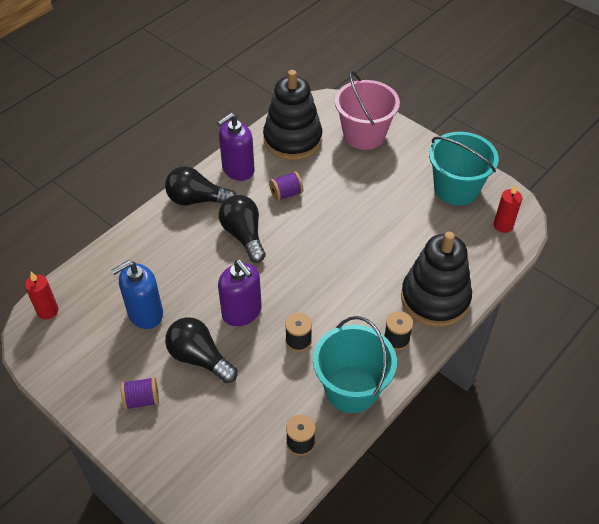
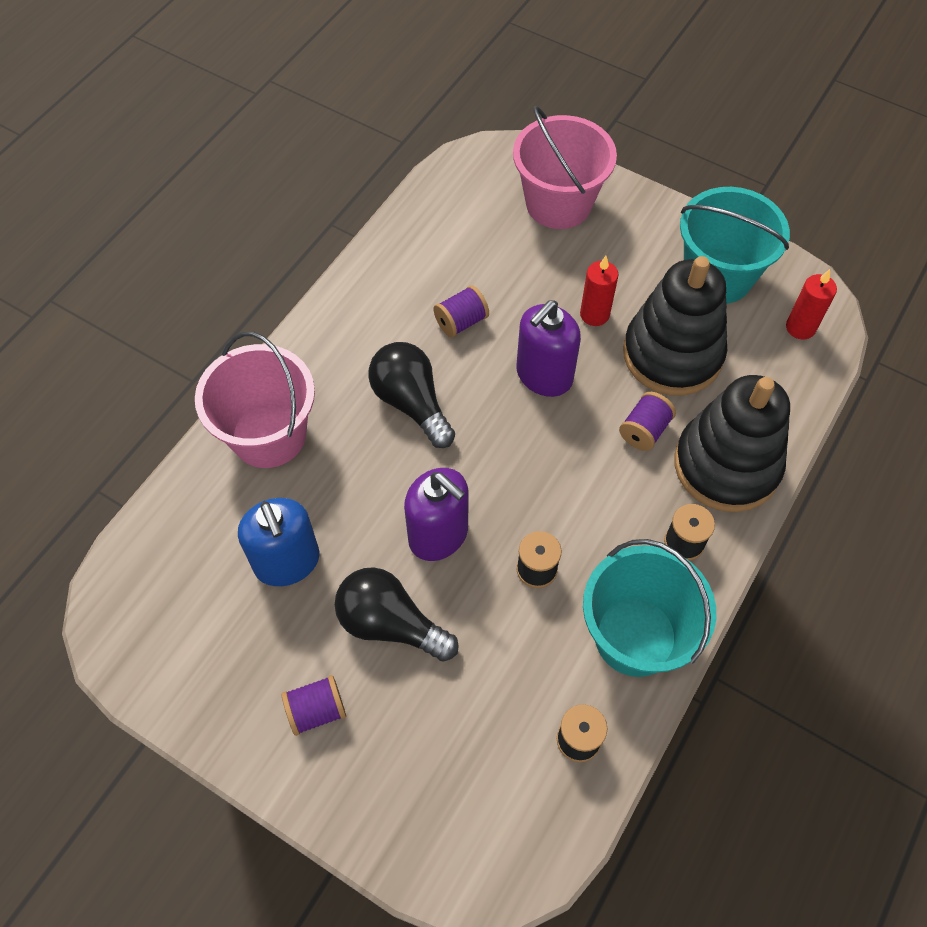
camera: 10 degrees left, 10 degrees up
red candle [25,272,58,319] -> red candle moved to [580,256,619,326]
blue soap dispenser [111,260,163,329] -> blue soap dispenser turned 75 degrees counterclockwise [238,498,319,586]
black light bulb [165,166,236,205] -> none
purple soap dispenser [217,113,255,181] -> purple soap dispenser moved to [516,300,581,397]
black stacking toy [263,70,322,160] -> black stacking toy moved to [623,256,727,396]
none -> pink bucket [195,332,315,468]
none -> purple spool [619,392,676,451]

